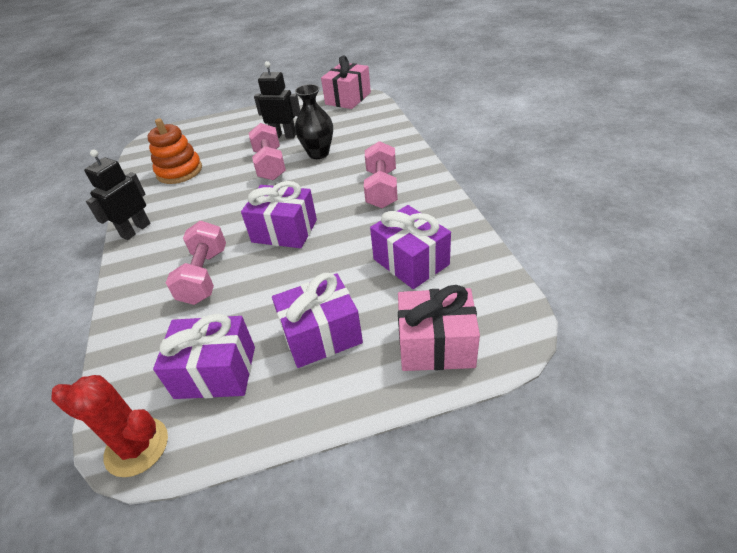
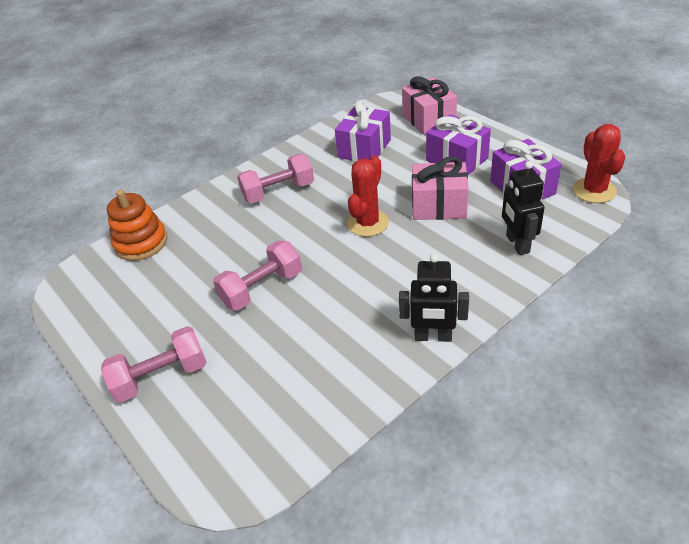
camera: 115 degrees left, 0 degrees up
orange stacking toy [147,118,202,184] -> orange stacking toy moved to [107,190,167,261]
pink dumbbell [166,221,226,305] -> pink dumbbell moved to [101,326,207,403]
purple gift [241,181,317,248] -> red cactus [347,155,389,237]
black robot [254,61,300,139] -> black robot moved to [502,161,544,255]
black vase [295,84,333,159] -> none
pink gift [321,55,371,109] -> pink gift moved to [412,156,469,220]

